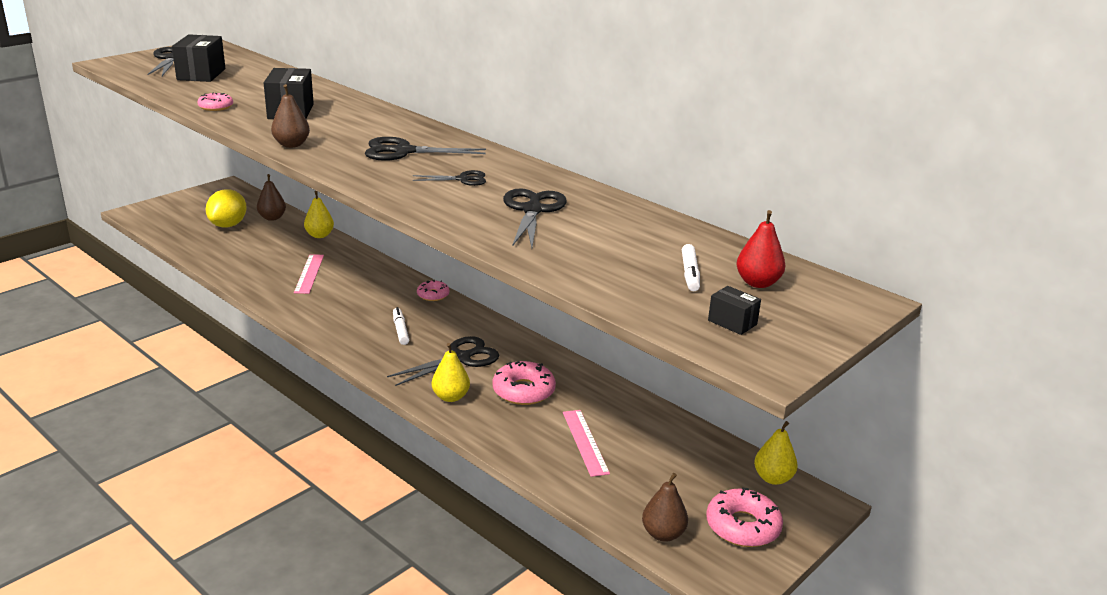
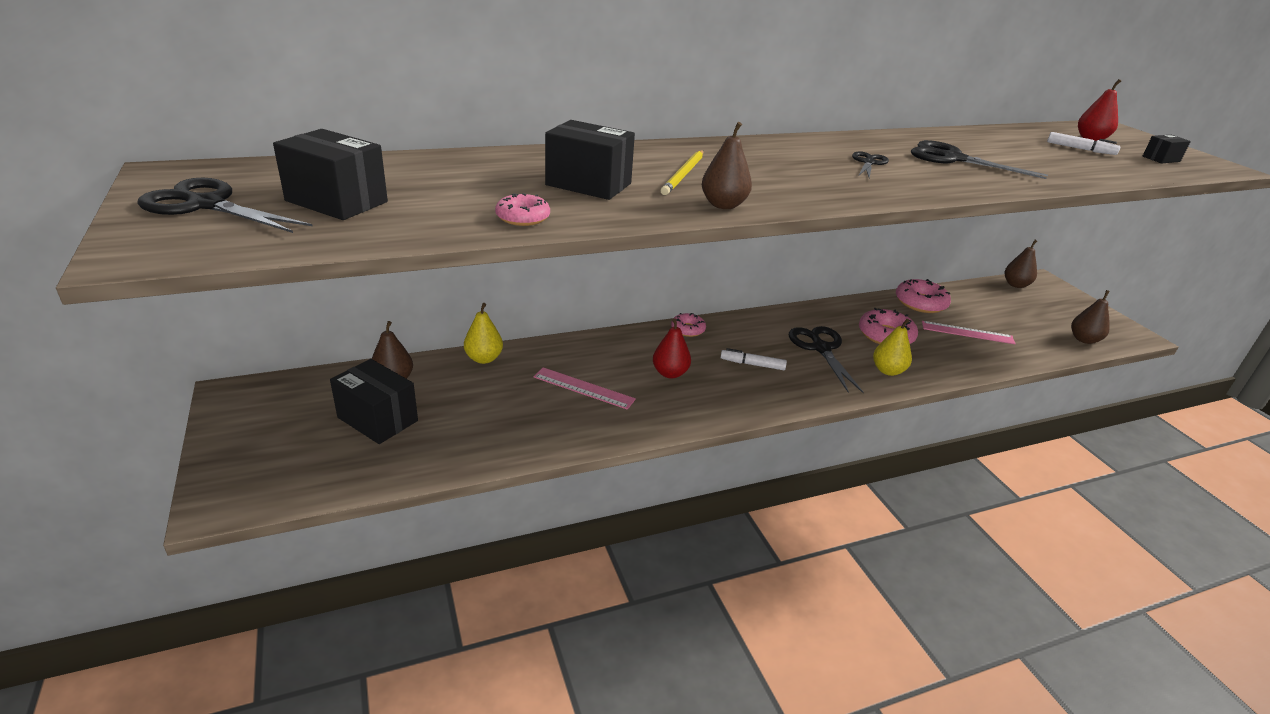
camera: 65 degrees left, 5 degrees up
yellow lemon [205,190,247,228] -> black box [330,359,418,444]
black scissors [365,137,486,161] -> none
pink donut [706,487,783,547] -> pink donut moved to [896,279,951,313]
yellow pear [754,421,798,485] -> brown pear [1005,240,1037,288]
none -> red pear [653,318,691,378]
none -> yellow pencil [661,150,703,195]

